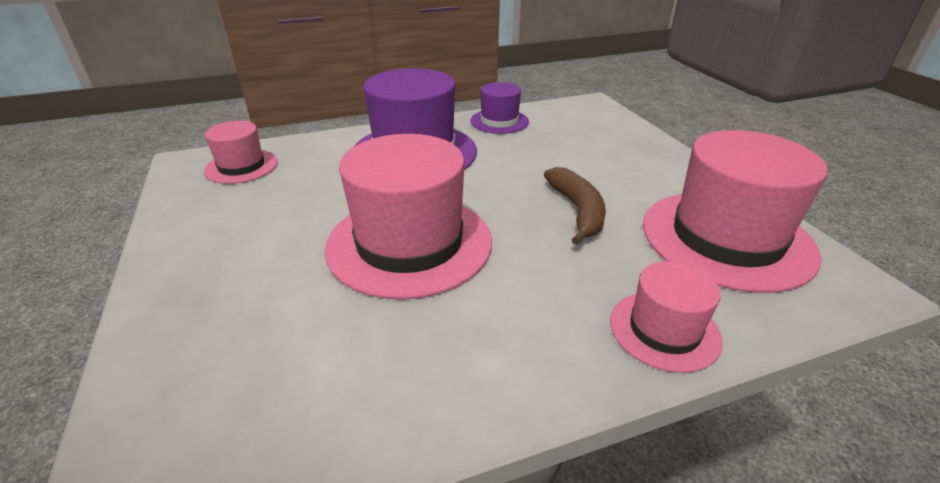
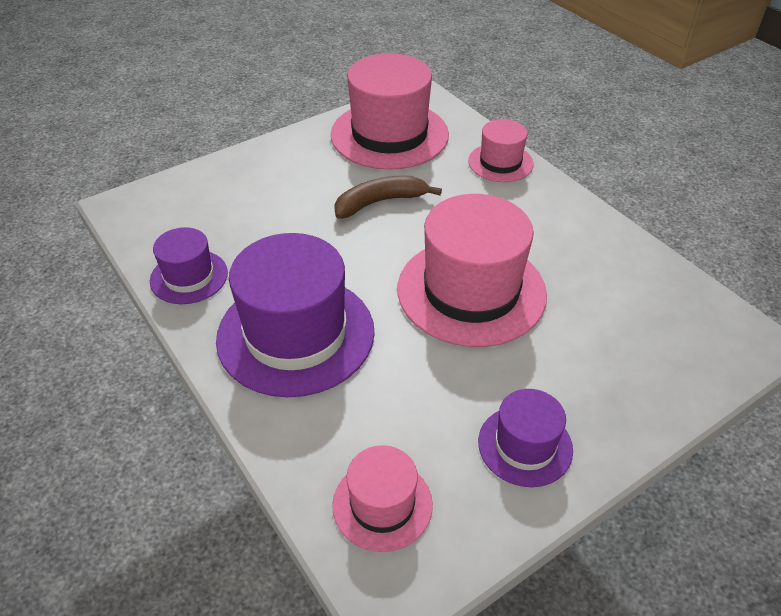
camera: 105 degrees left, 10 degrees up
none -> purple hat [478,389,573,487]

